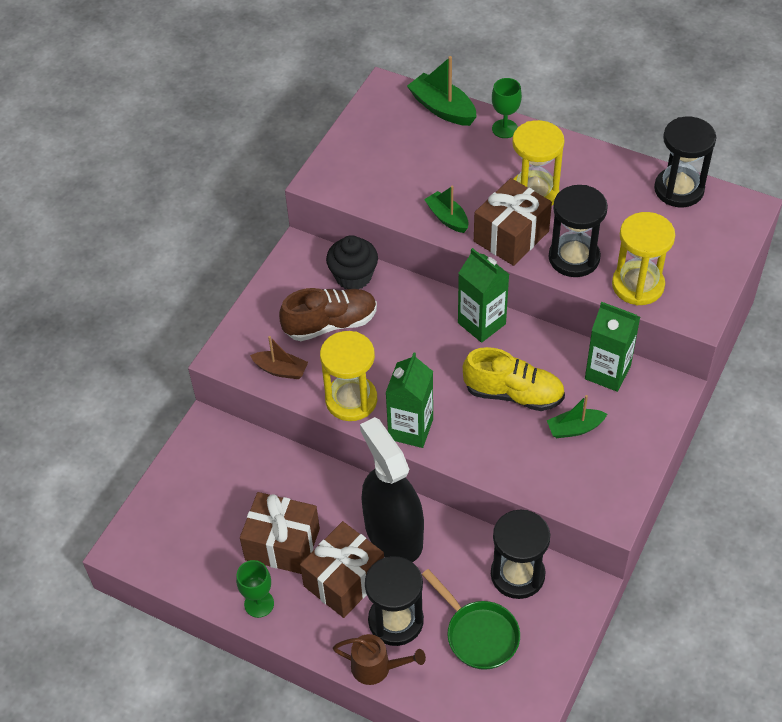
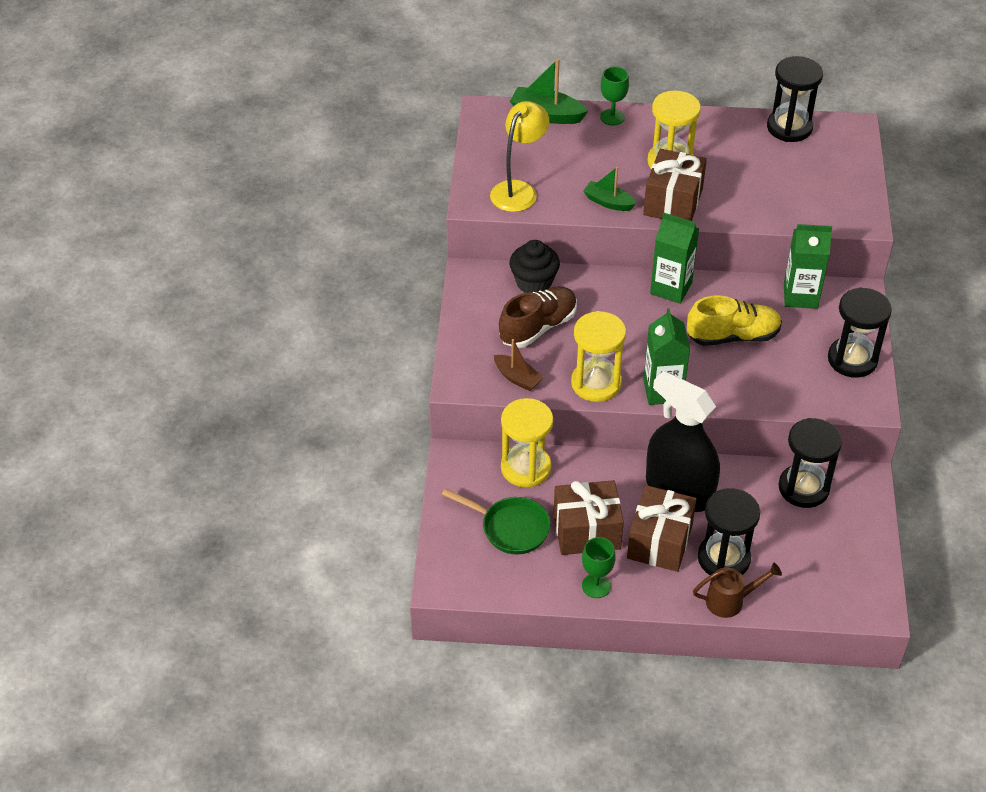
camera: 25 degrees left, 5 degrees down
brown boat [250,336,308,379] -> brown boat turned 45 degrees clockwise [494,339,544,391]
green pan [422,569,520,670] -> green pan moved to [442,488,550,554]
green boat [547,395,607,438] -> none
black hourglass [548,185,608,277] -> black hourglass moved to [828,287,892,378]
yellow hourglass [612,212,675,306] -> yellow hourglass moved to [501,398,553,487]
none -> yellow lamp [490,101,549,212]

